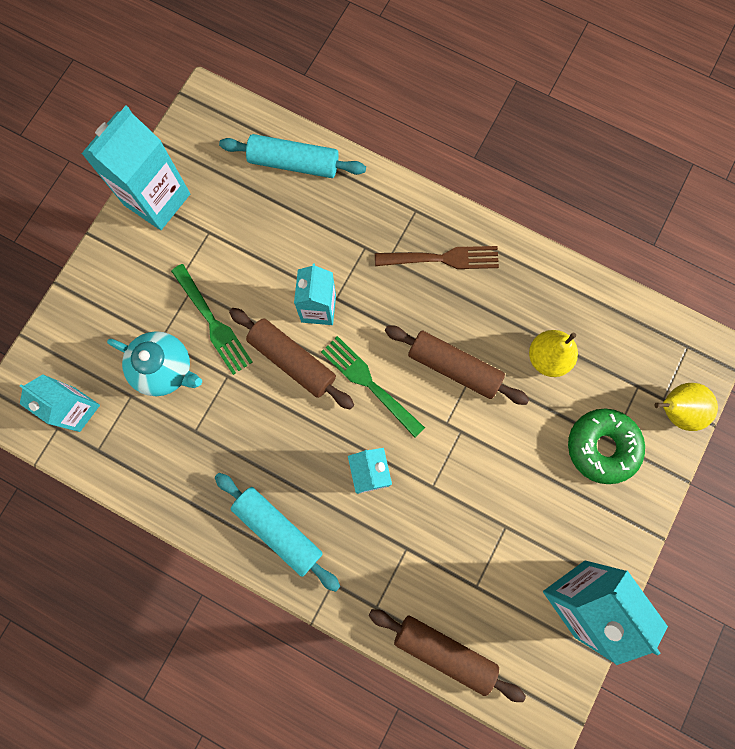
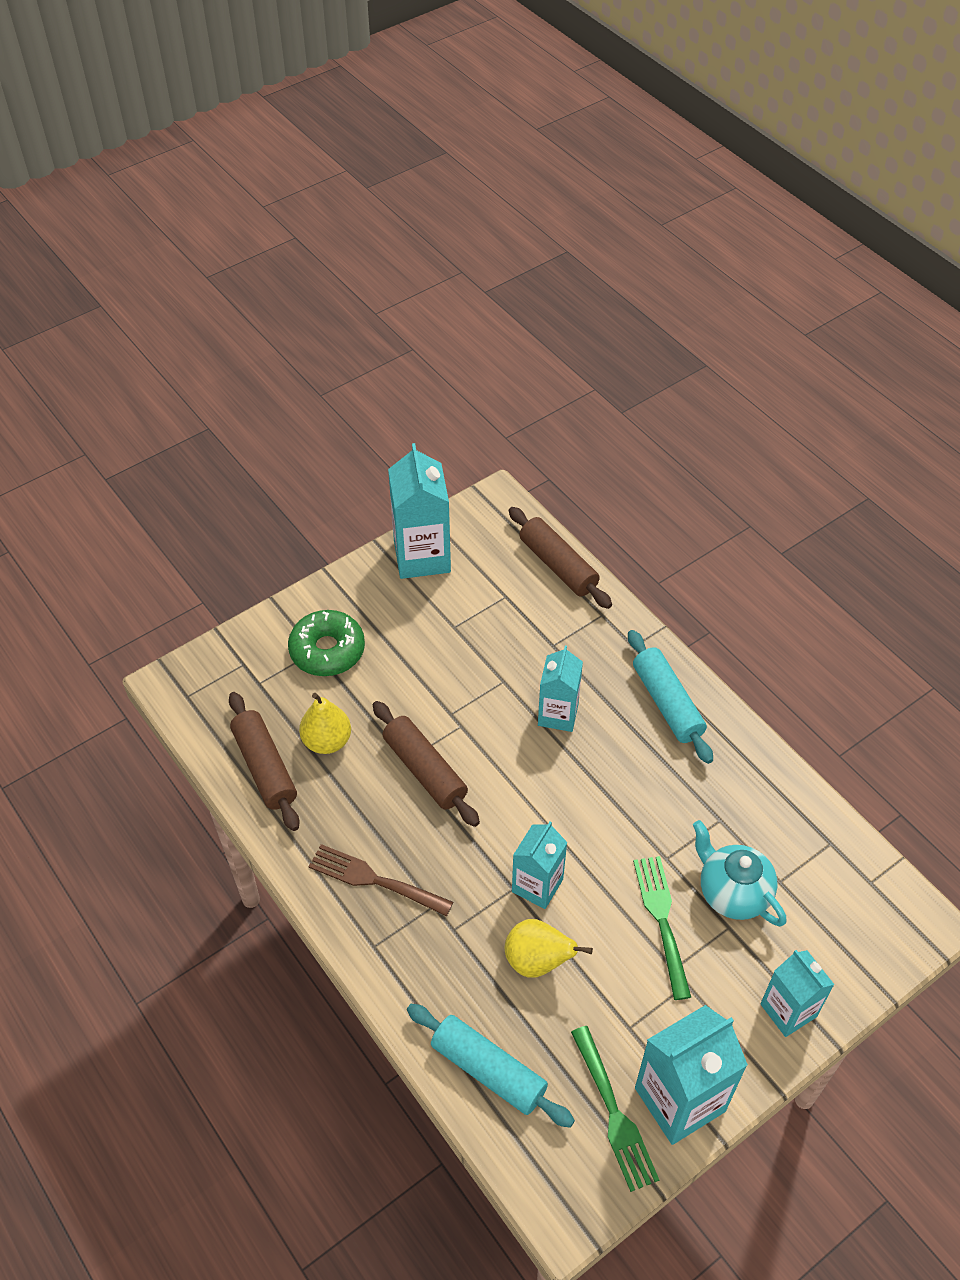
camera: 155 degrees left, 25 degrees down
turquoise carton [20,374,100,432] -> turquoise carton moved to [760,950,835,1037]
brown rolling pin [229,308,354,410] -> brown rolling pin moved to [229,692,300,831]
green fork [321,336,425,438] -> green fork moved to [571,1026,659,1192]
yellow pear [654,383,718,431] -> yellow pear moved to [505,919,593,978]

